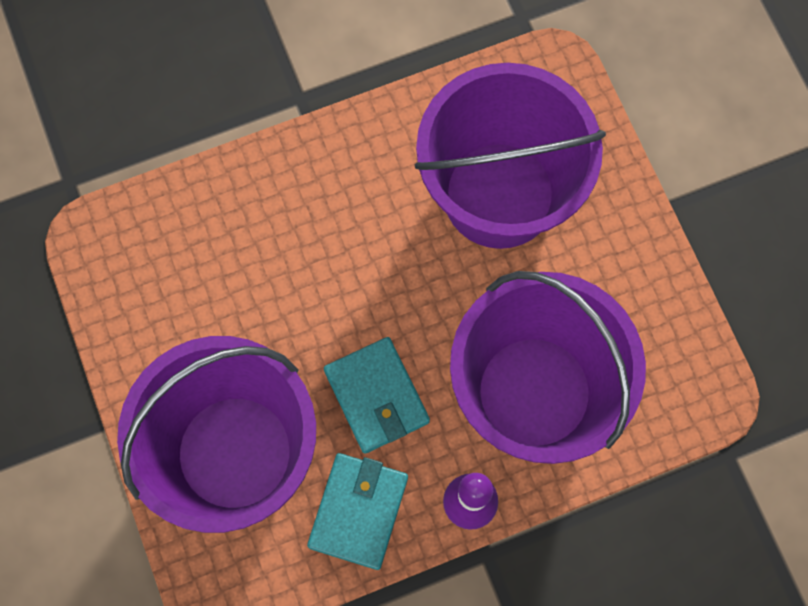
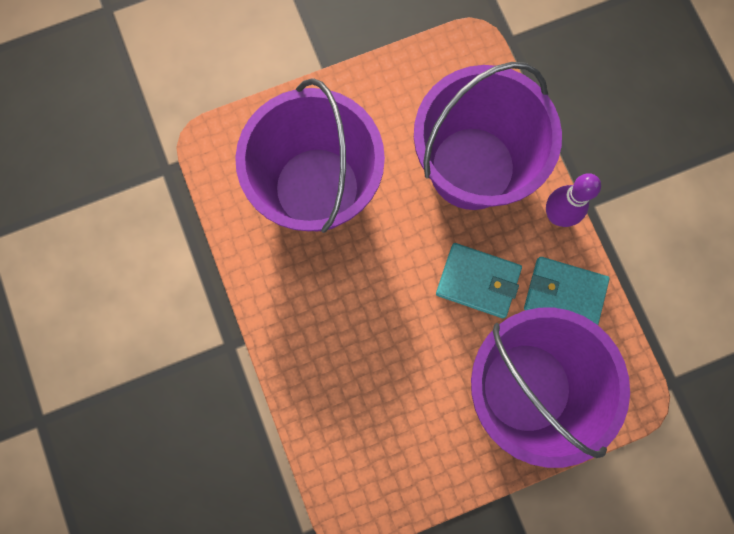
camera: 90 degrees left, 5 degrees up
turquoise wallet [324,337,430,454] -> turquoise wallet turned 45 degrees clockwise [436,243,522,318]

